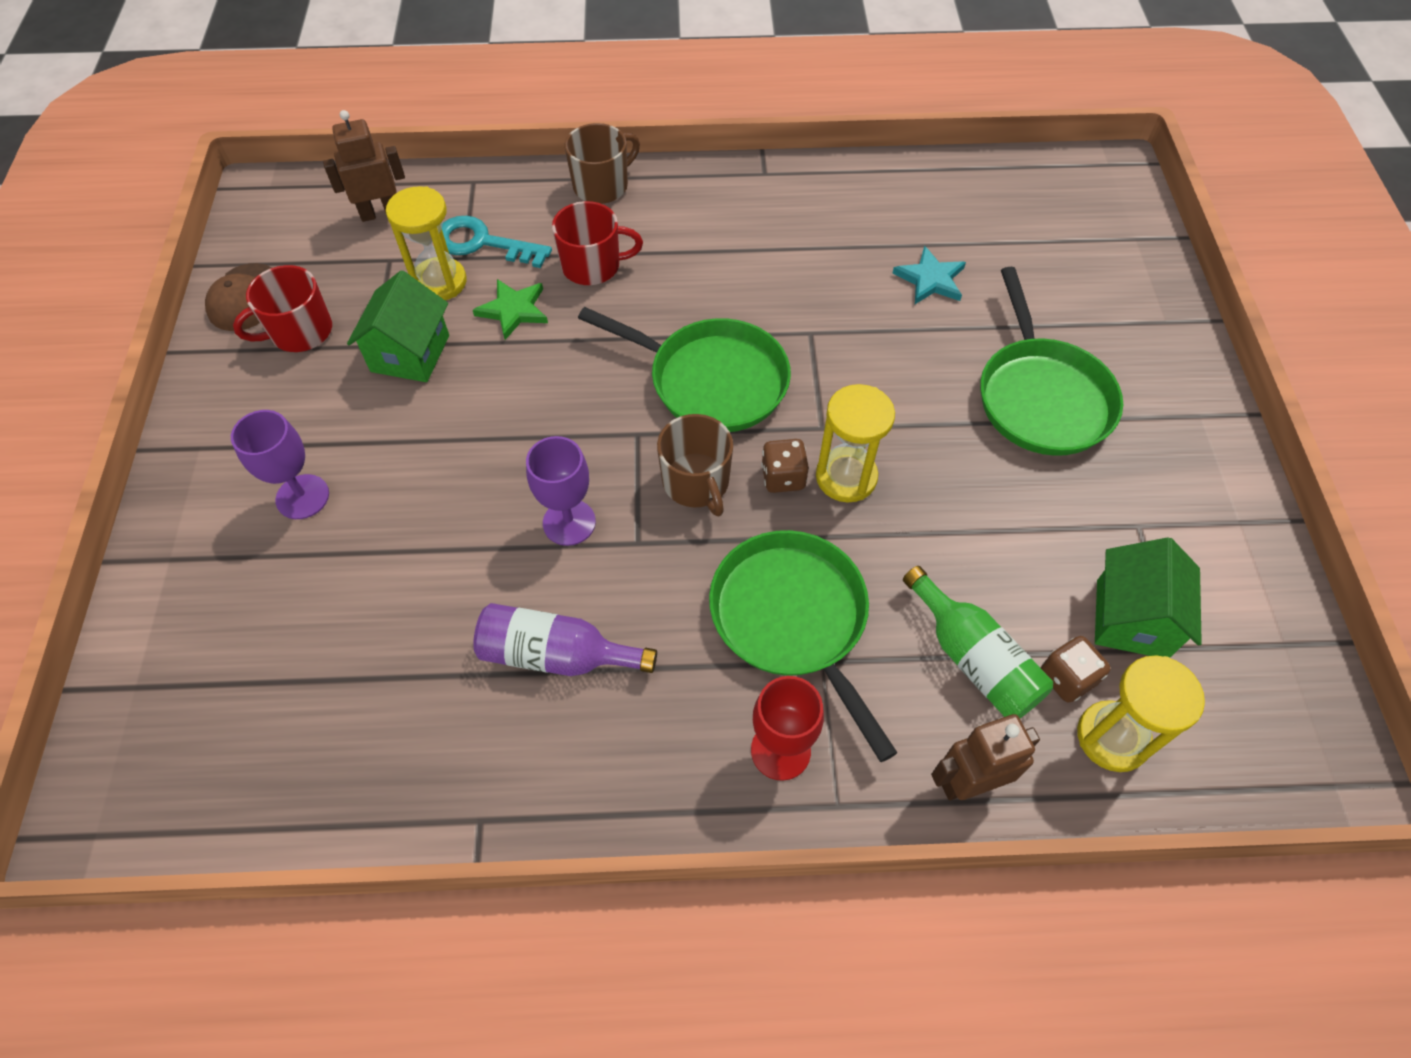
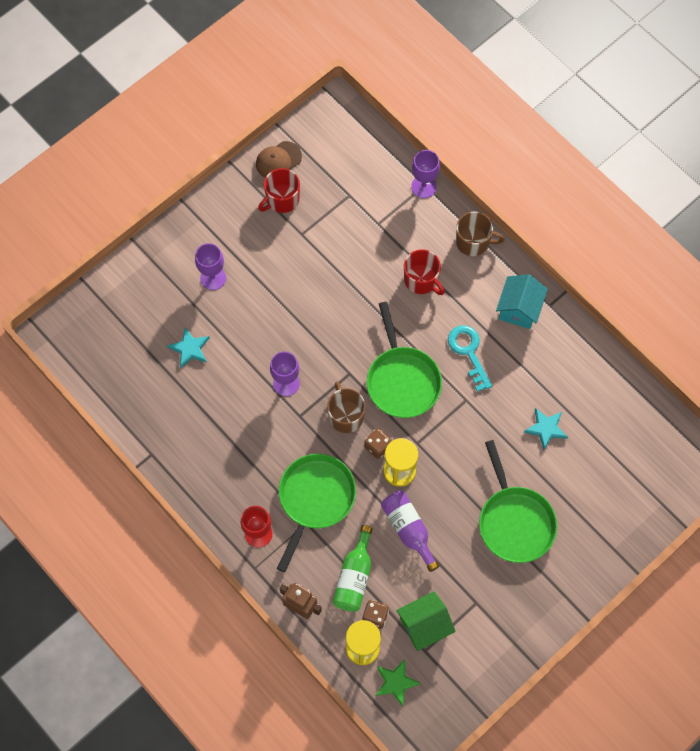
camera: 50 degrees right, 10 degrees up
red mug [233,265,332,352] -> red mug turned 60 degrees counterclockwise [258,168,300,213]
brown robot [323,110,405,222] -> none
green house [347,270,449,382] -> none
yellow hourglass [386,186,467,300] -> none
turquoise key [442,216,552,268] -> turquoise key moved to [448,325,492,392]
green star [473,279,548,340] -> green star moved to [376,659,421,707]
purple bottle [473,603,657,676] -> purple bottle moved to [381,491,439,572]
brown mug [657,414,733,517] -> brown mug turned 135 degrees clockwise [327,382,365,433]
green pan [980,267,1123,456] -> green pan turned 60 degrees counterclockwise [479,440,557,563]
none -> turquoise star [167,327,210,368]
none -> purple goblet [411,150,440,198]
none -> turquoise house [496,274,548,329]

